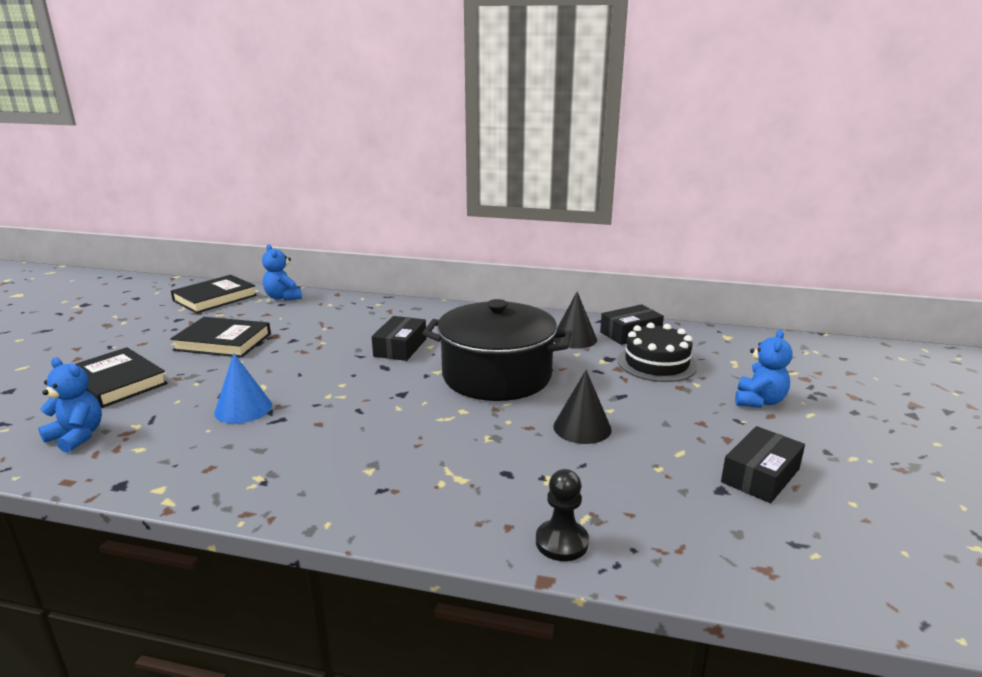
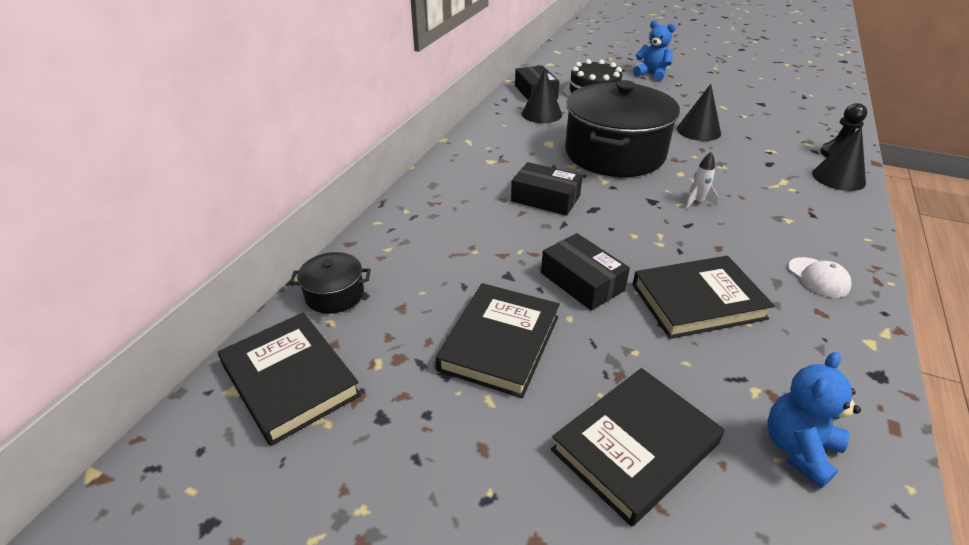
camera: 80 degrees left, 15 degrees up
blue cone [214,353,272,424] -> black book [632,256,775,339]
blue teddy bear [262,244,302,301] -> black pot [290,252,371,314]
black box [721,426,805,503] -> black box moved to [541,233,630,311]
none -> white rocket [685,152,718,209]
none -> white cap [788,257,852,298]
none -> black cone [812,127,866,191]

